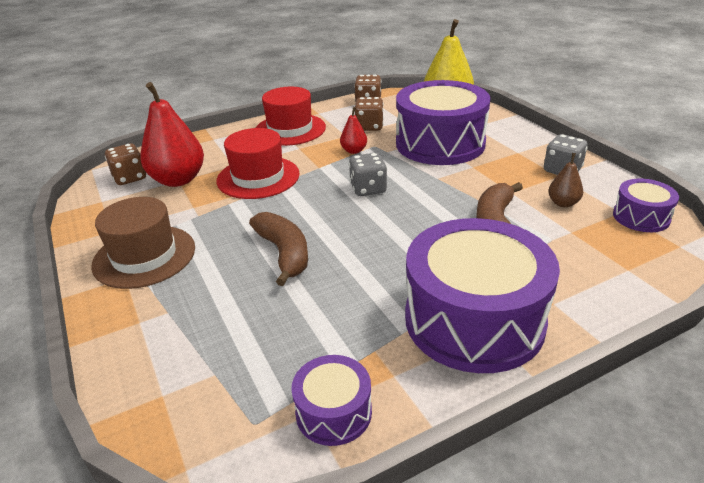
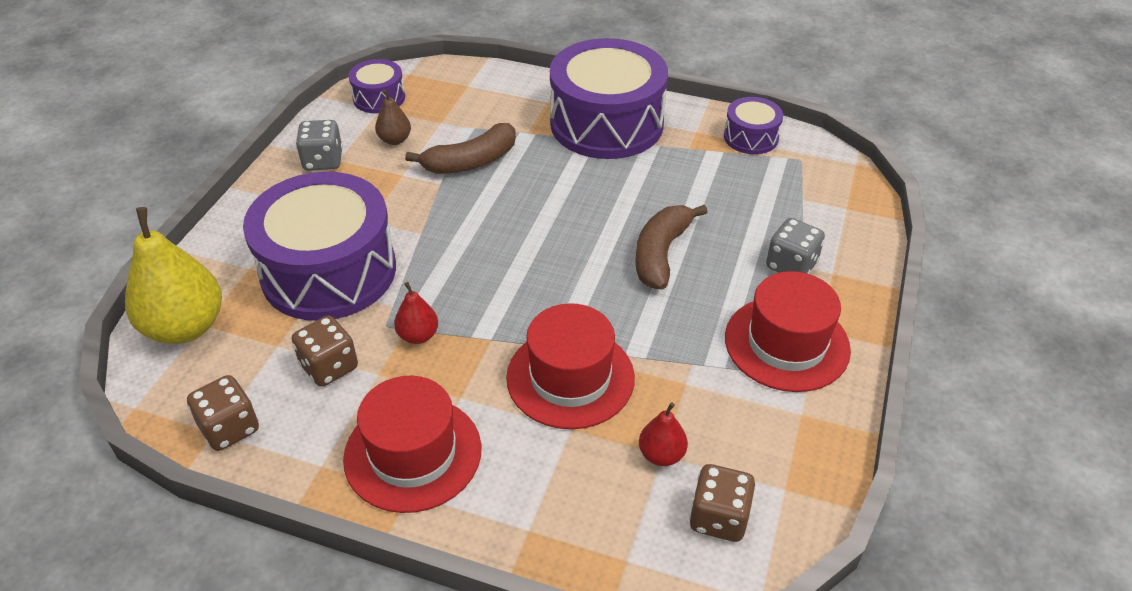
camera: 135 degrees left, 10 degrees up
brown hat [91,197,195,289] -> red hat [725,271,851,392]
red pear [140,82,204,187] -> red pear [639,402,688,466], size x0.48
grey dice [349,153,387,196] -> grey dice moved to [766,218,825,274]

